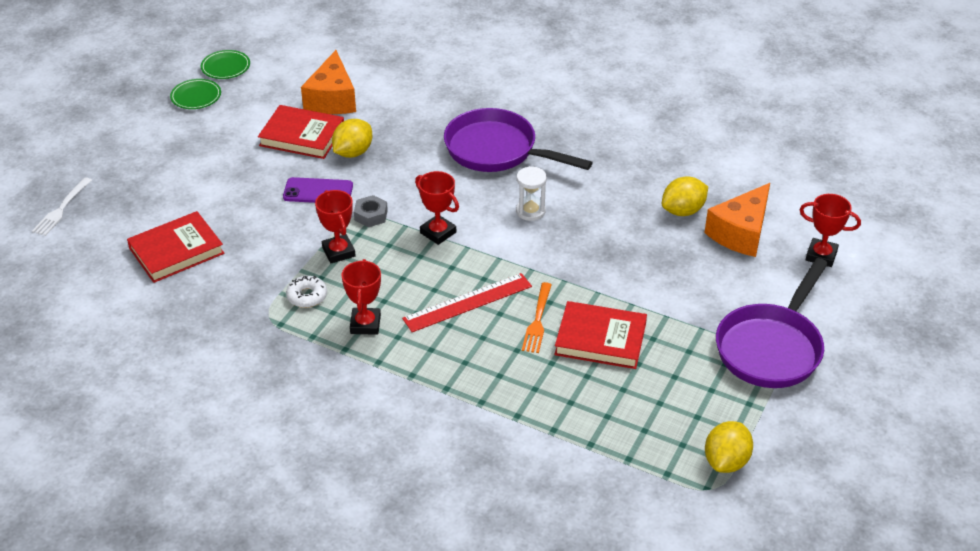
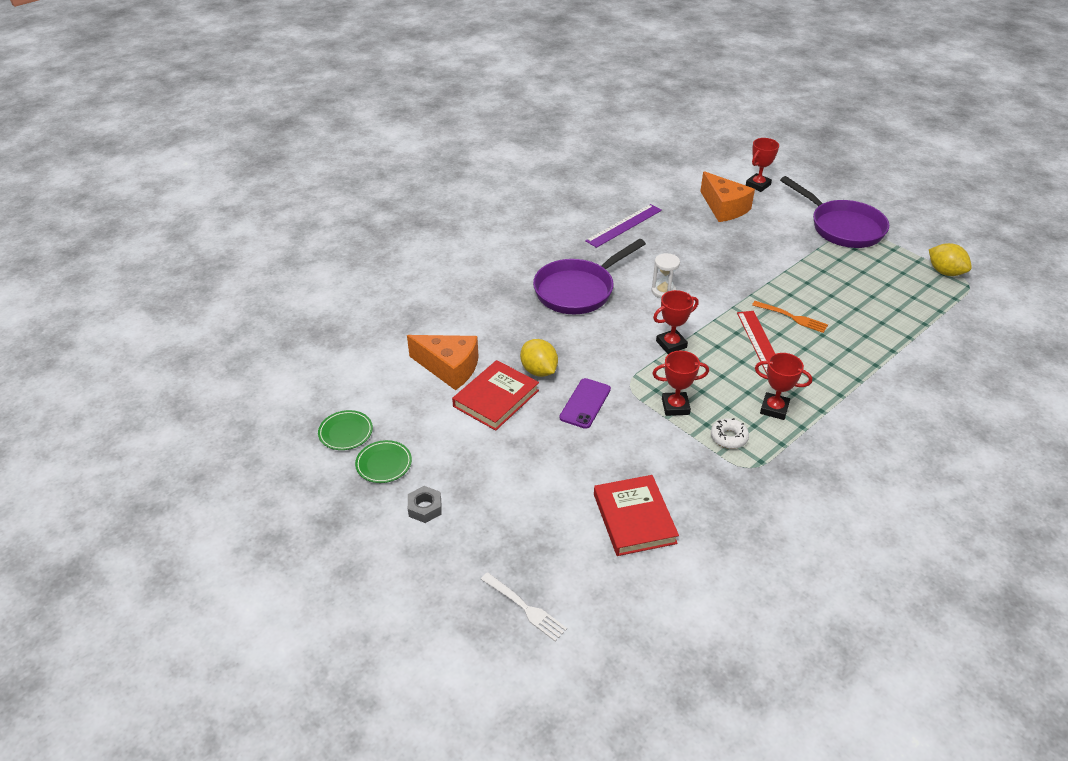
camera: 70 degrees left, 0 degrees up
grey nut [354,195,388,227] -> grey nut moved to [408,486,442,523]
red book [554,301,647,369] -> none
yellow lemon [662,176,708,216] -> none
none -> purple ruler [585,204,662,248]

